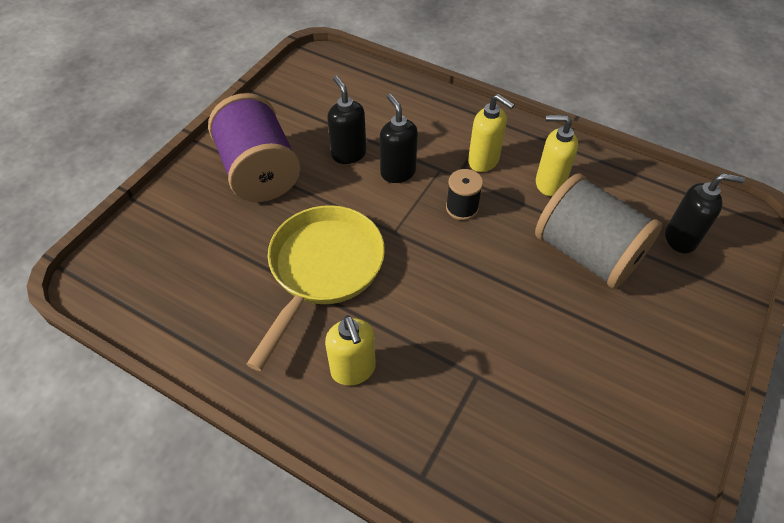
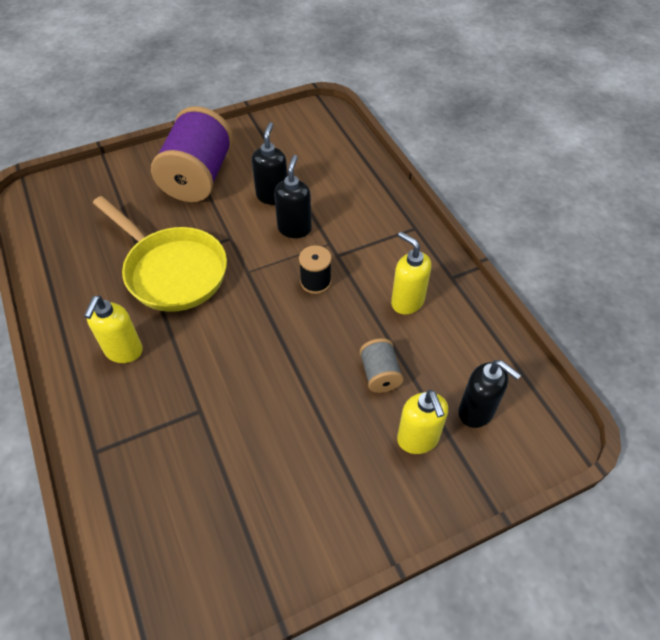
camera: 35 degrees right, 0 degrees up
yellow pan [246,205,385,371] -> yellow pan turned 75 degrees clockwise [93,196,227,312]
yellow soap dispenser [468,94,515,172] -> yellow soap dispenser moved to [397,390,448,454]
grey spool [535,173,663,289] -> grey spool [359,338,403,393], size x0.46

